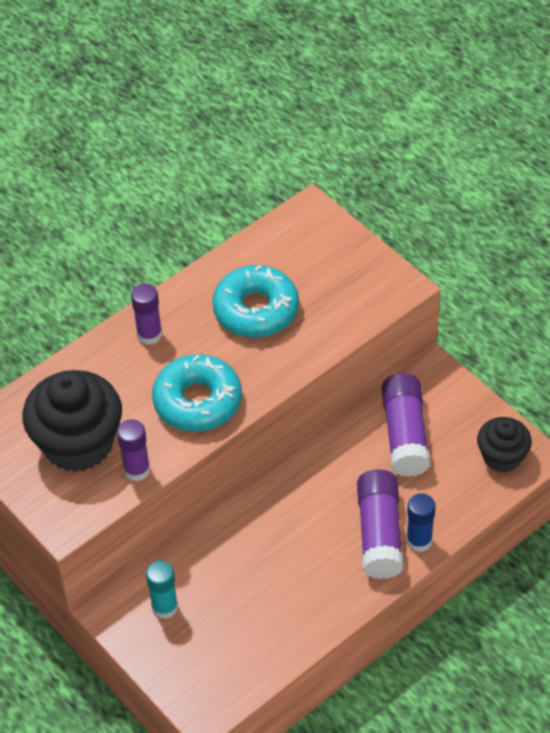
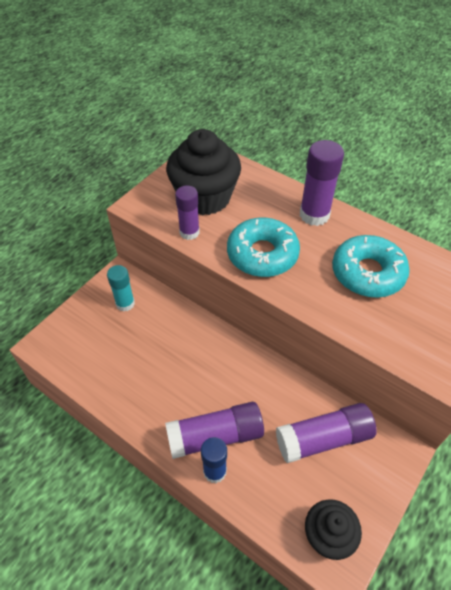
camera: 75 degrees right, 0 degrees up
purple glue stick [131,284,162,345] -> purple glue stick [300,140,344,226], size x1.54

